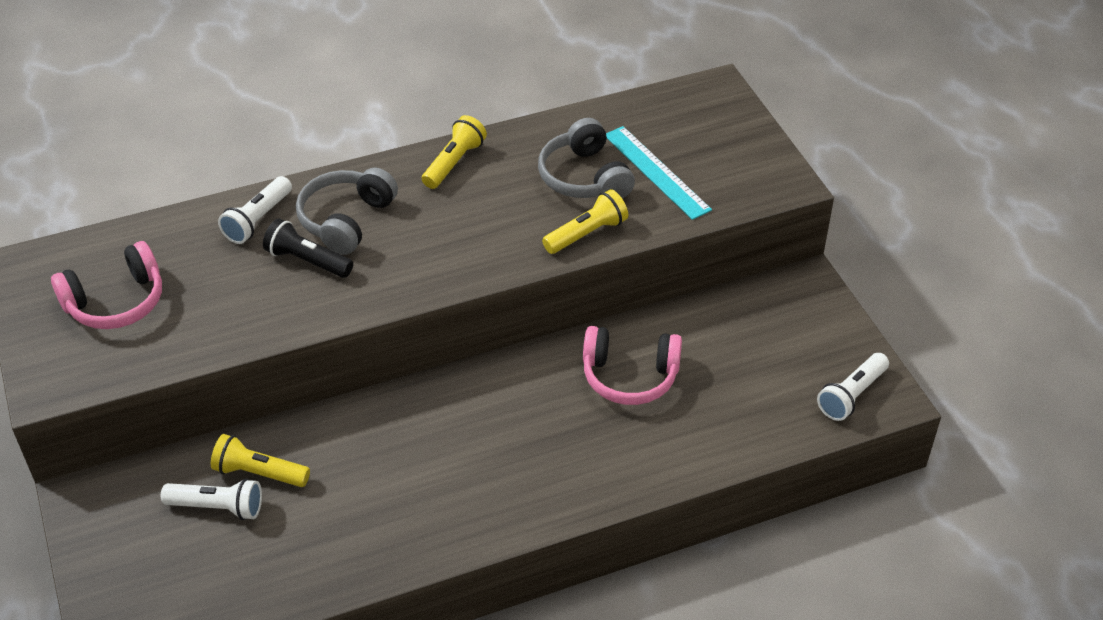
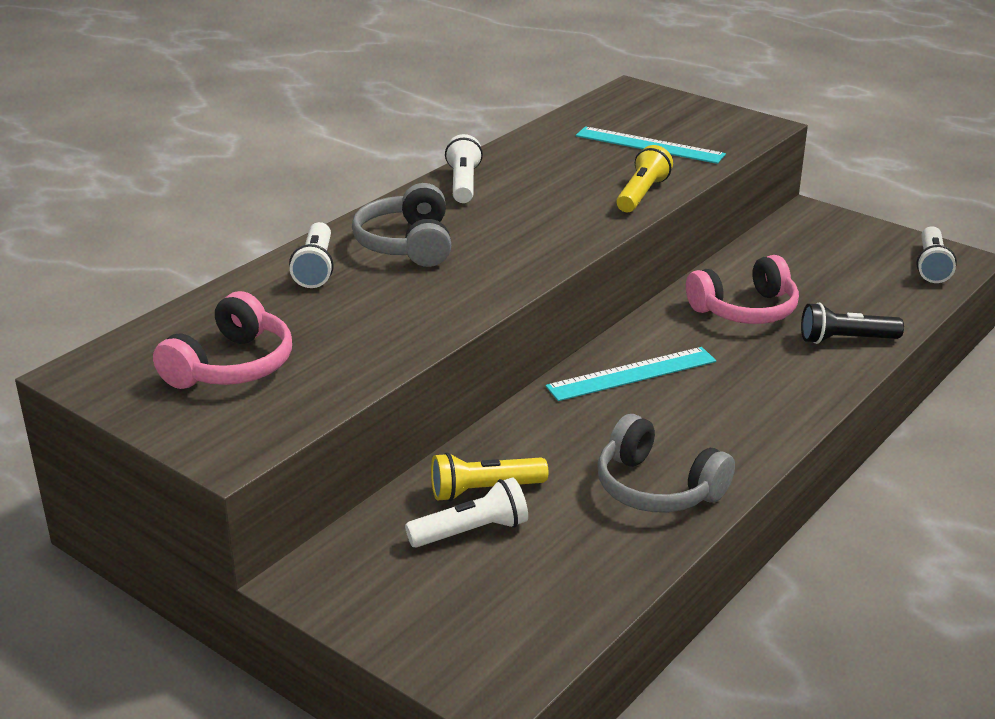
camera: 30 degrees left, 15 degrees down
black flashlight [263,218,353,278] -> black flashlight moved to [801,303,904,344]
yellow flashlight [422,115,487,189] -> white flashlight [445,134,483,203]
grey headphones [538,118,635,199] -> grey headphones moved to [597,414,735,512]
none -> turquoise ruler [545,347,716,401]

